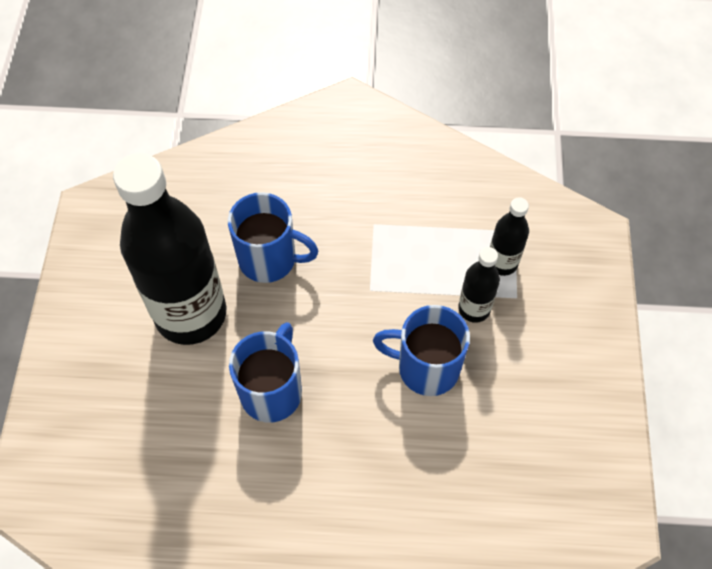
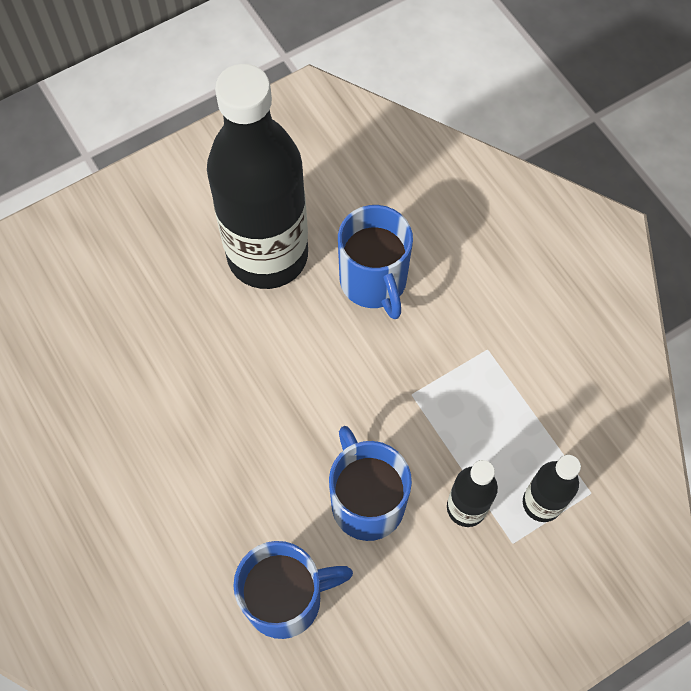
camera: 55 degrees right, 5 degrees up
blue mug [229,322,302,422] -> blue mug moved to [233,541,353,639]

